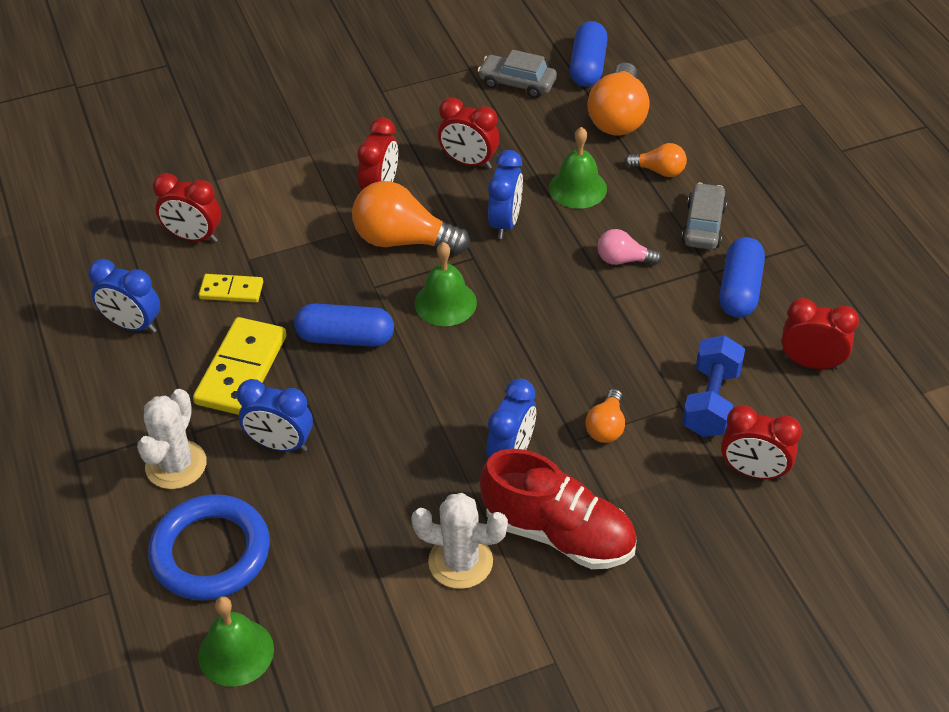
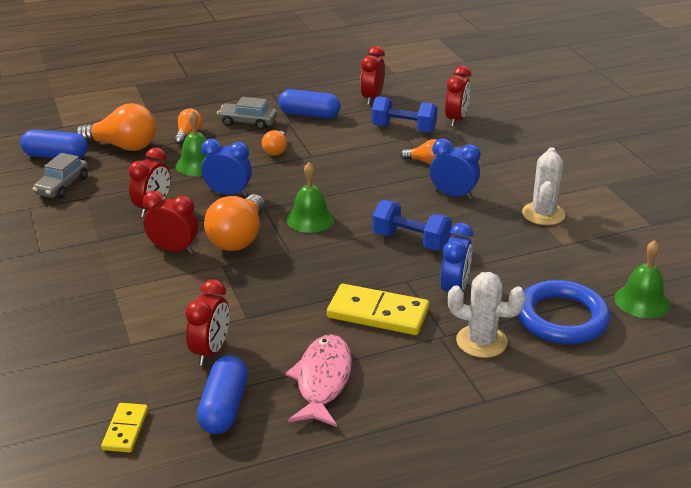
camera: 90 degrees left, 15 degrees down
blue clock [88,259,160,333] -> pink fish [285,334,352,427]
yellow domino [199,274,263,303] -> yellow domino moved to [101,403,148,452]
blue capsule [294,303,394,347] -> blue capsule moved to [197,355,248,434]
red shoe [480,449,637,569] -> none
pink light bulb [597,229,662,265] -> orange light bulb [262,130,287,156]
none -> blue dumbbell [372,200,452,250]

